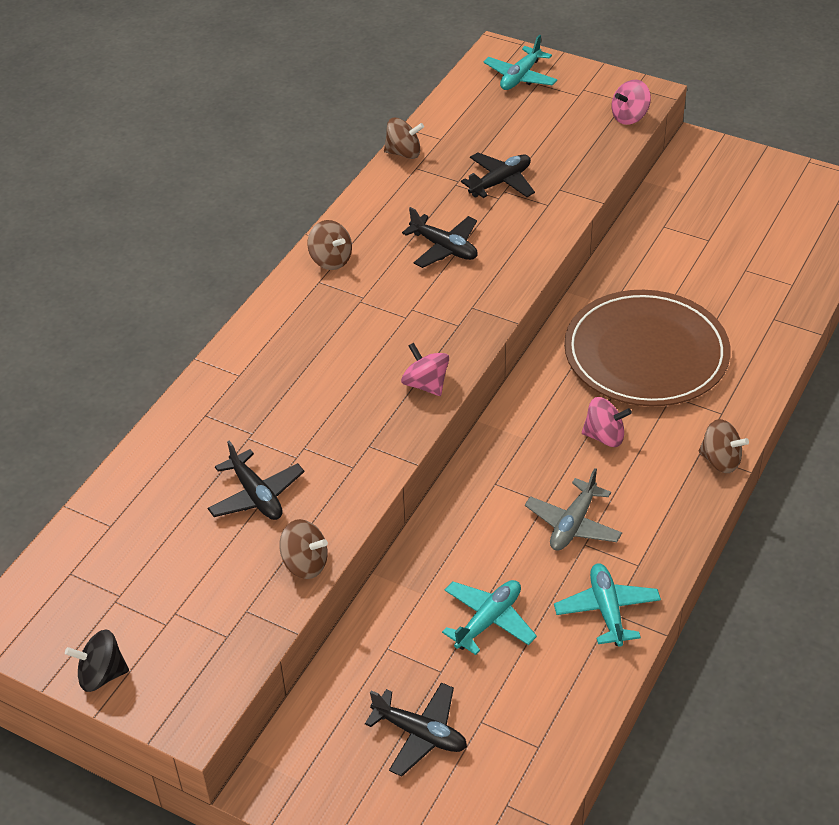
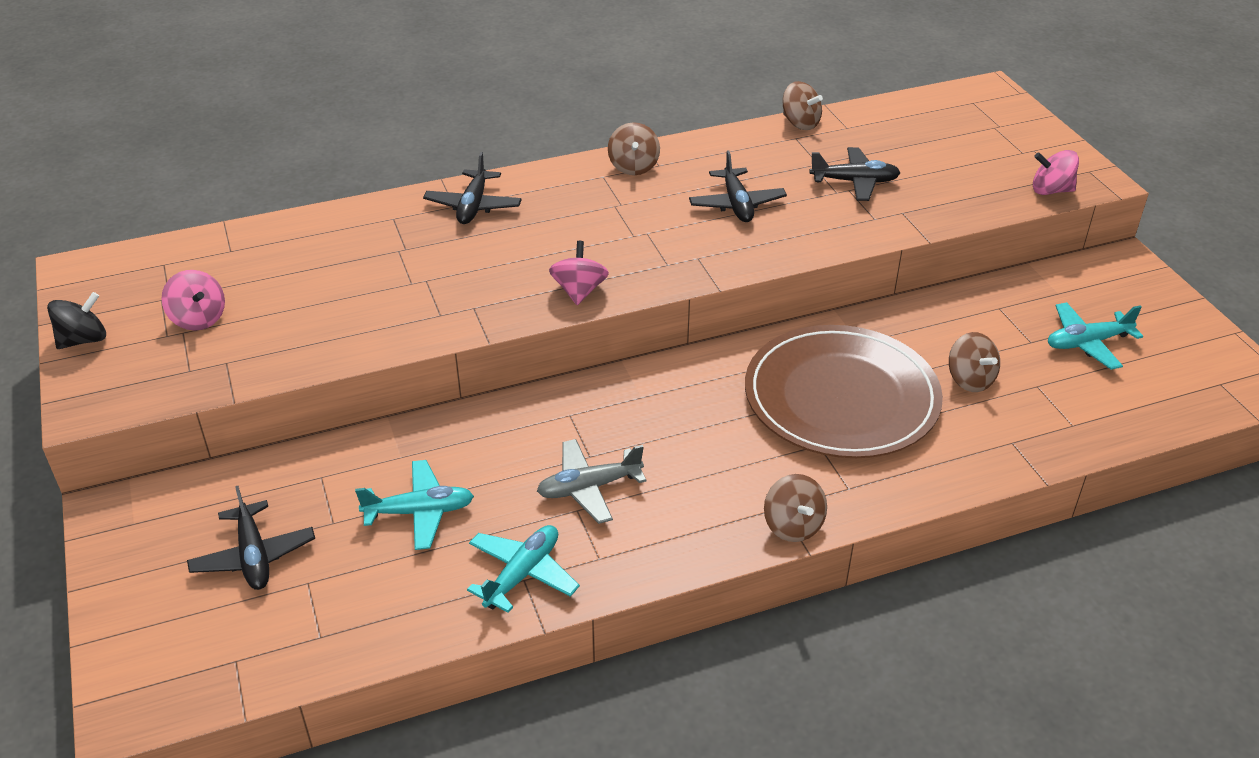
camera: 40 degrees right, 5 degrees down
black spinning top [65,630,129,692] -> black spinning top turned 105 degrees clockwise [47,292,106,349]
black plane [208,441,304,520] -> black plane moved to [423,152,522,224]
brown spinning top [280,519,328,579] -> brown spinning top moved to [949,332,1000,392]
turquoise plane [483,35,557,90] -> turquoise plane moved to [1048,302,1143,370]
pink spinning top [582,397,632,447] -> pink spinning top moved to [161,270,225,331]

